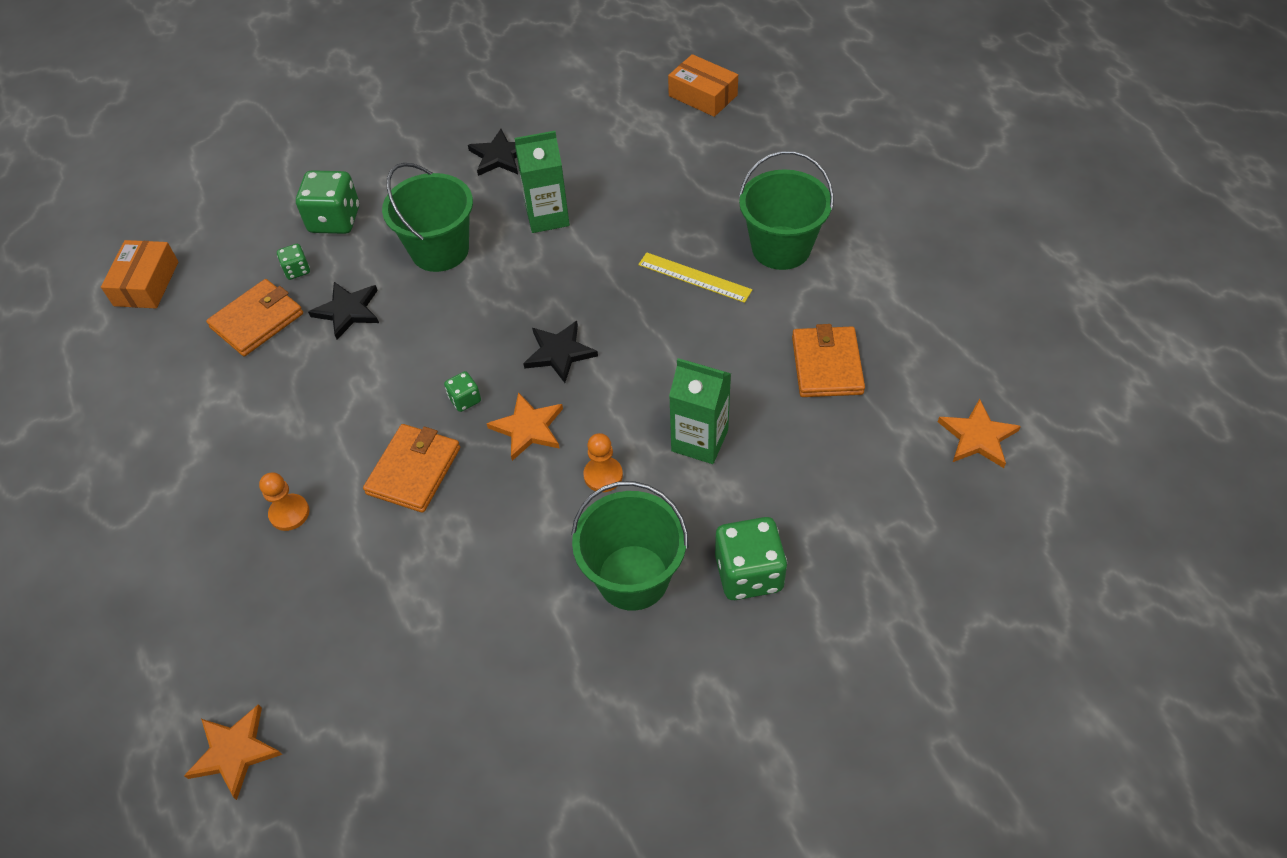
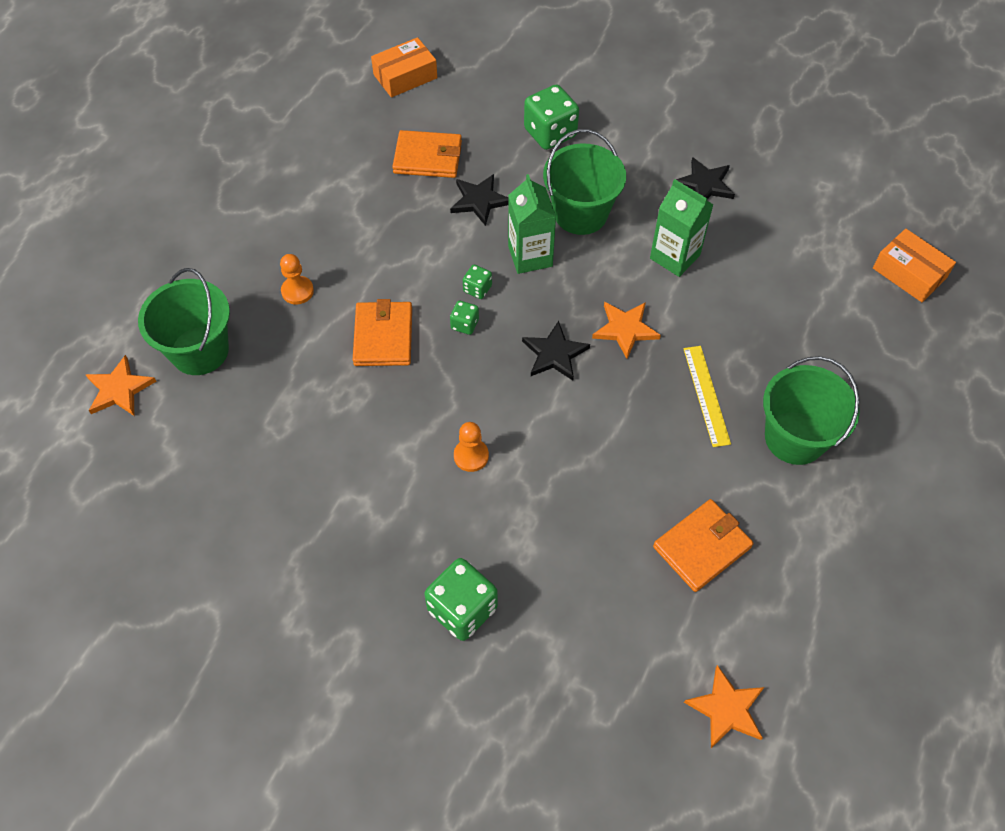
camera: 50 degrees right, 5 degrees up
green dice [277,244,310,280] -> green dice moved to [463,265,492,299]
orange wallet [363,424,460,513] -> orange wallet turned 75 degrees counterclockwise [353,299,412,366]
orange star [487,392,563,461] -> orange star moved to [592,302,661,359]
green bucket [571,481,688,611] -> green bucket moved to [138,268,230,375]
orange box [668,54,738,117] -> orange box turned 45 degrees counterclockwise [873,229,956,302]
green carton [669,358,731,464] -> green carton moved to [508,174,556,274]

